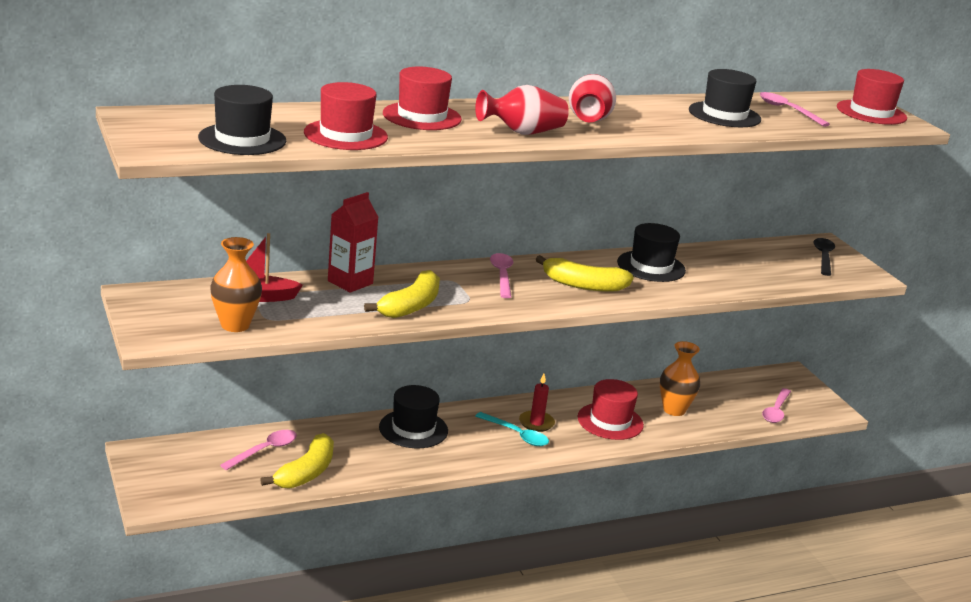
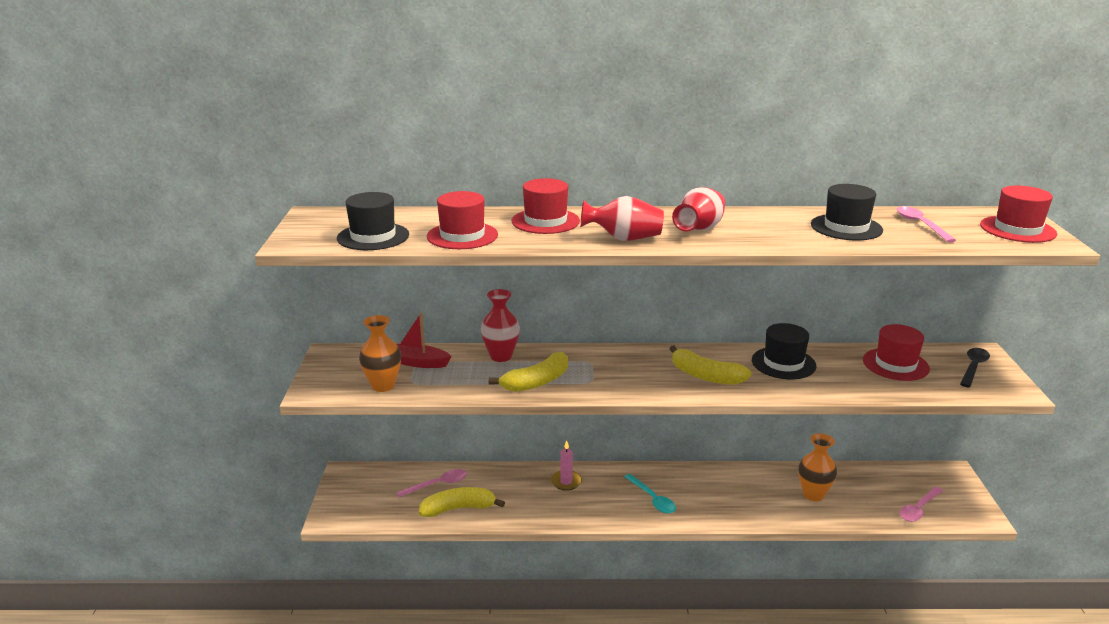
camera: 25 degrees right, 0 degrees up
yellow banana [260,433,334,489] -> yellow banana turned 150 degrees counterclockwise [419,487,505,517]
red carton [328,192,379,293] -> red vase [481,289,520,362]
black hat [379,385,448,448] -> pink candle [551,440,582,491]
pink spoon [490,253,513,298] -> none
red candle [519,374,555,432] -> none
red hat [577,379,644,440] -> red hat moved to [863,324,930,381]

